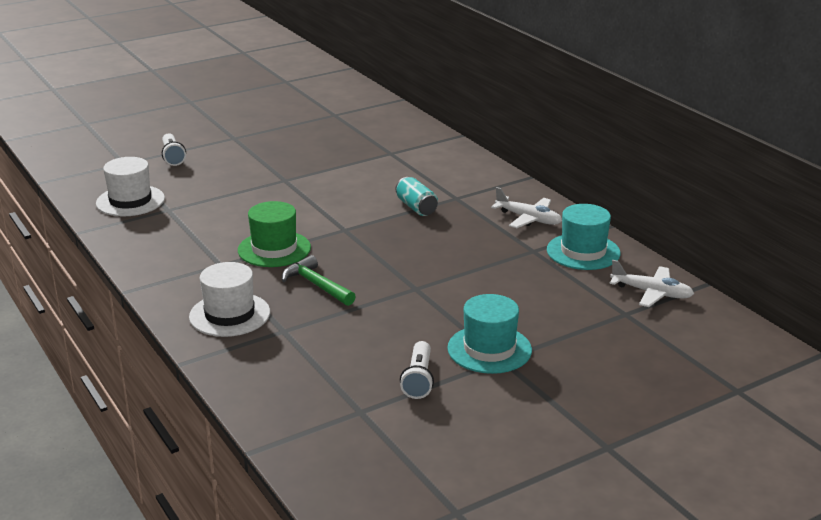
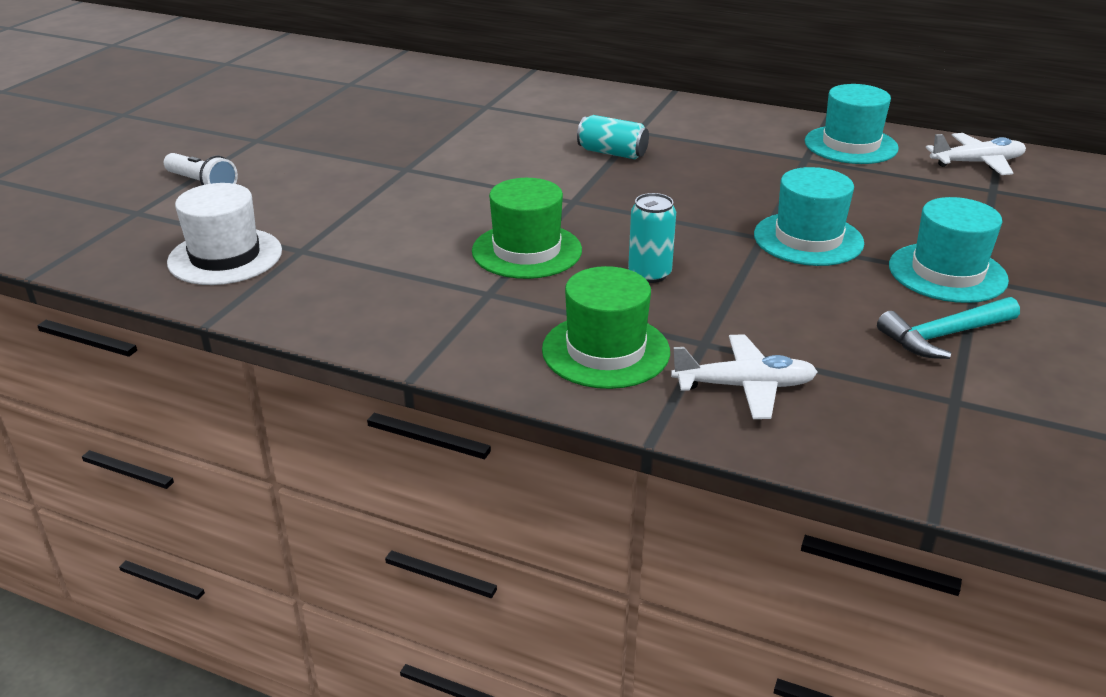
camera: 35 degrees left, 5 degrees up
white hat [189,262,270,337] -> green hat [542,266,670,389]
green hammer [282,255,356,306] -> turquoise can [628,193,676,283]
white flashlight [400,341,434,399] -> turquoise hammer [877,297,1020,359]
white plane [491,187,562,228] -> white plane moved to [671,335,818,419]
none -> turquoise hat [754,167,864,266]

